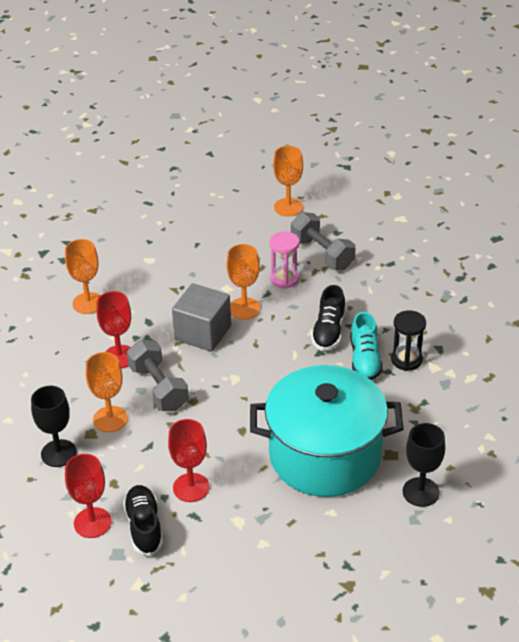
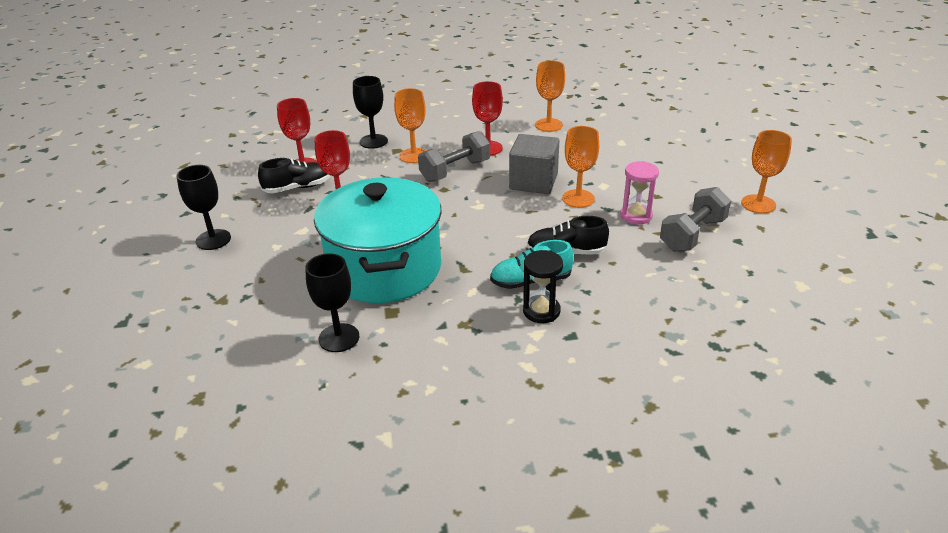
camera: 80 degrees right, 5 degrees down
none -> black goblet [177,165,231,250]

